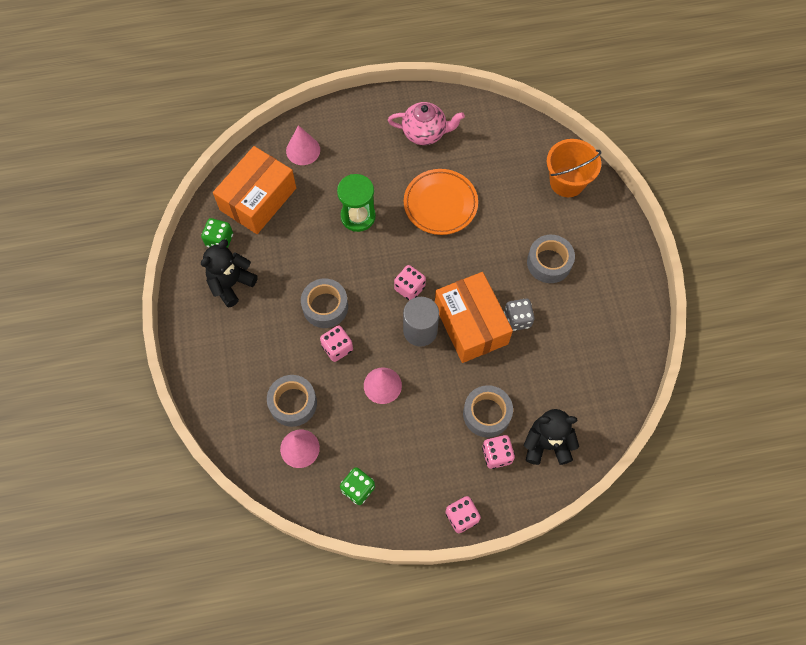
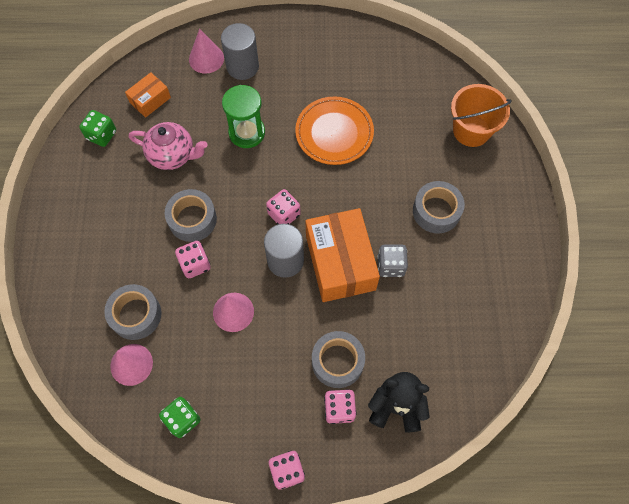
camera: 10 degrees right, 0 degrees up
black teddy bear [201,239,258,307] -> none
orange box [213,146,296,234] -> orange box [125,72,171,118], size x0.50
pink teapot [388,102,465,145] -> pink teapot moved to [129,122,207,170]
none -> grey cylinder [221,23,259,80]

